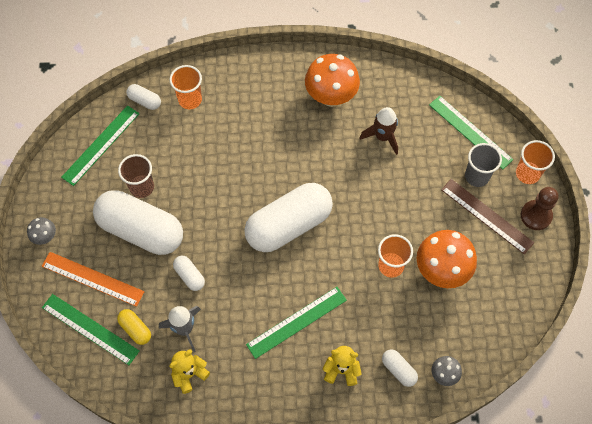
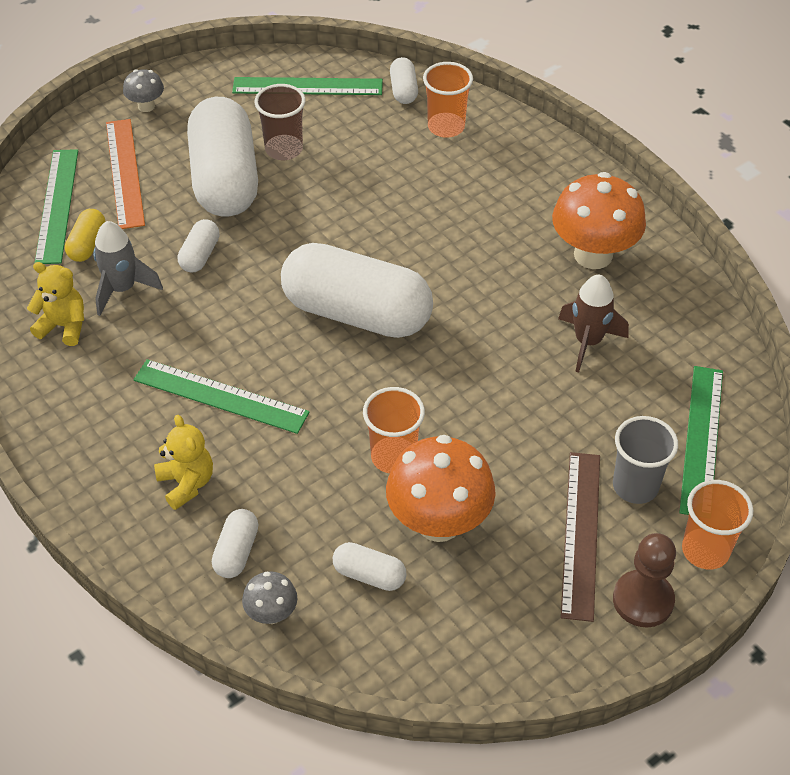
camera: 55 degrees right, 15 degrees down
none -> white capsule [333,542,407,591]

